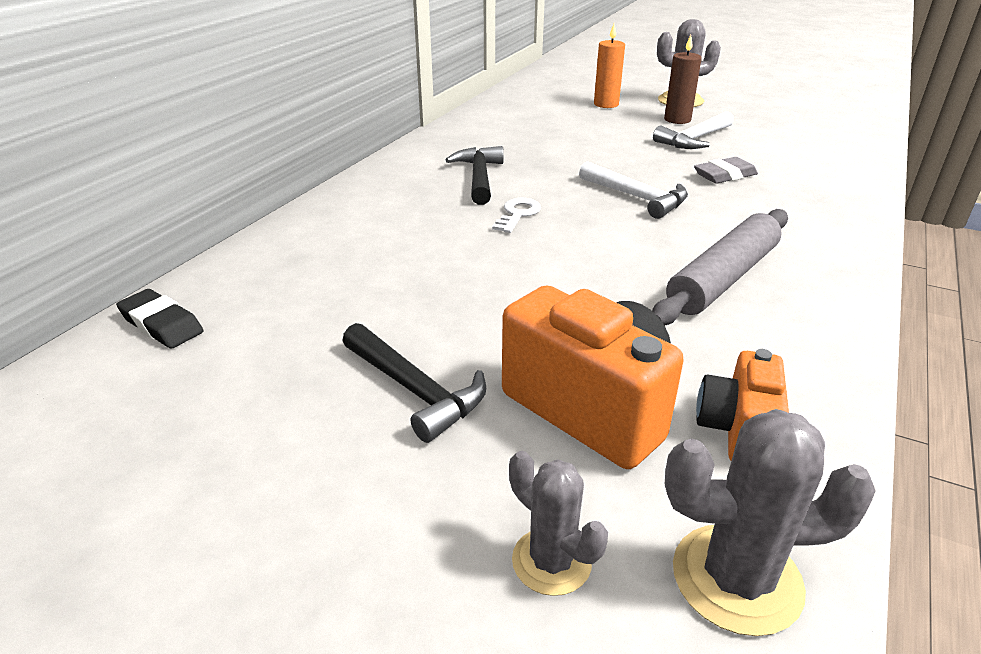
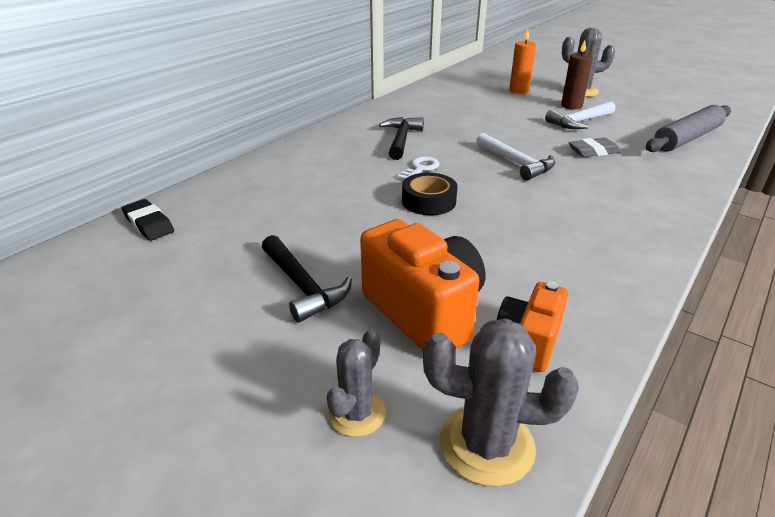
camera: 10 degrees right, 0 degrees up
grey cactus [509,451,608,596] -> grey cactus turned 60 degrees clockwise [327,329,386,437]
grey rolling pin [652,209,788,325] -> grey rolling pin moved to [646,105,731,152]
none -> black tape [402,173,458,215]

